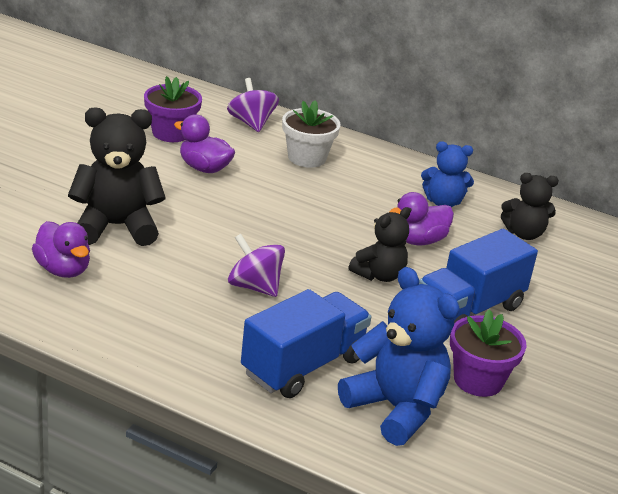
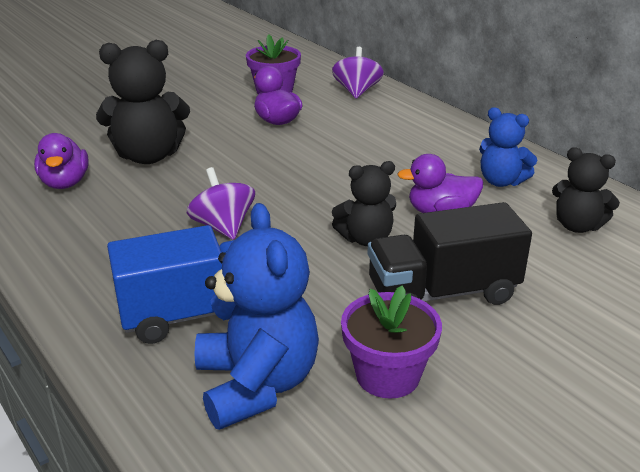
camera: 30 degrees right, 0 degrees up
black teddy bear [68,107,166,246] -> black teddy bear turned 150 degrees clockwise [96,40,190,164]
white flower pot [282,100,341,168] -> none
blue truck [419,229,538,324] -> black truck [368,202,532,305]

